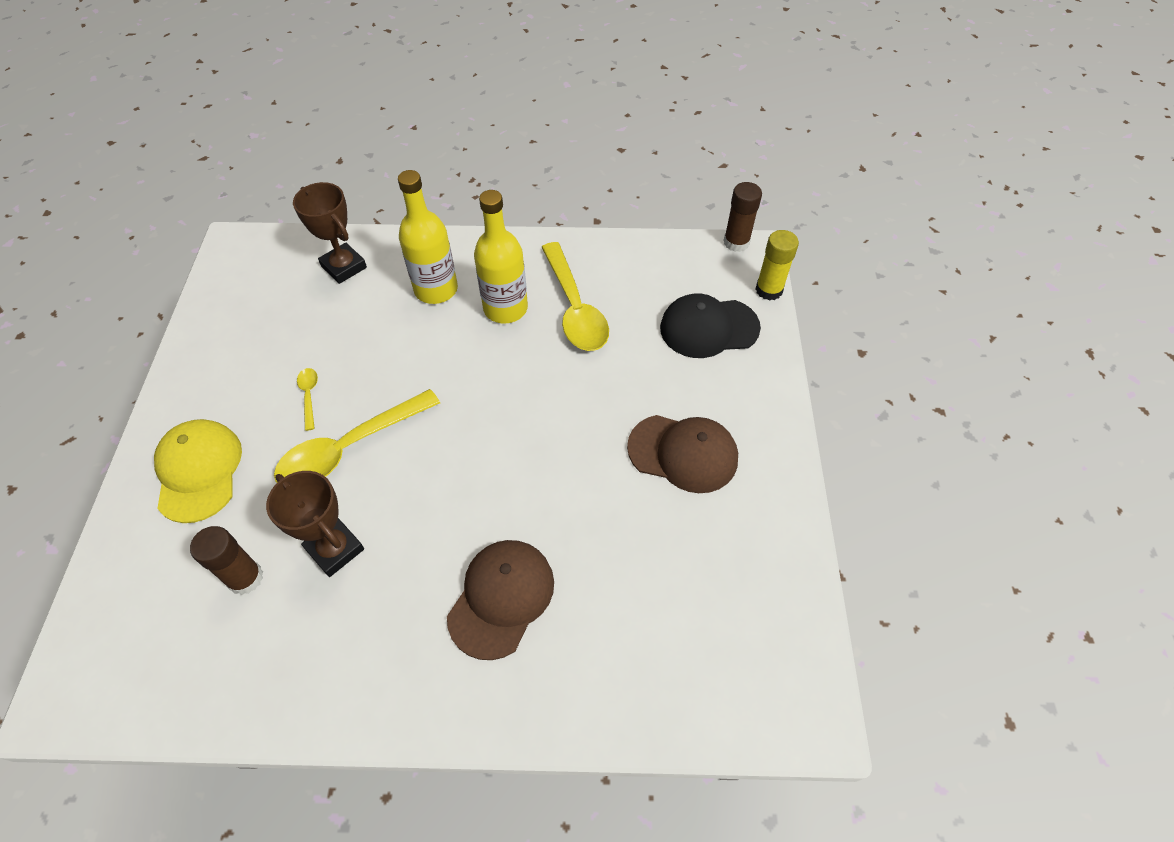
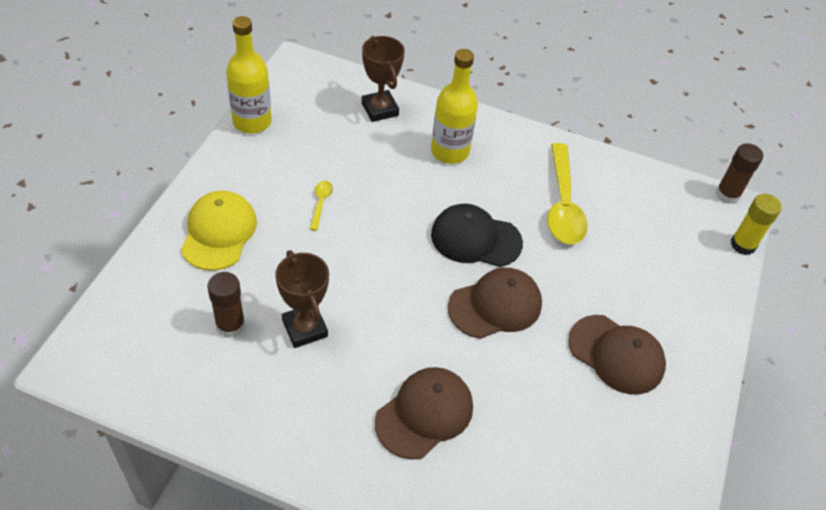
camera: 15 degrees right, 5 degrees down
yellow spoon [274,389,440,483] -> none
yellow bottle [474,190,528,323] -> yellow bottle moved to [226,16,272,133]
black cap [660,293,761,358] -> black cap moved to [431,204,523,267]
none -> brown cap [448,268,542,339]

